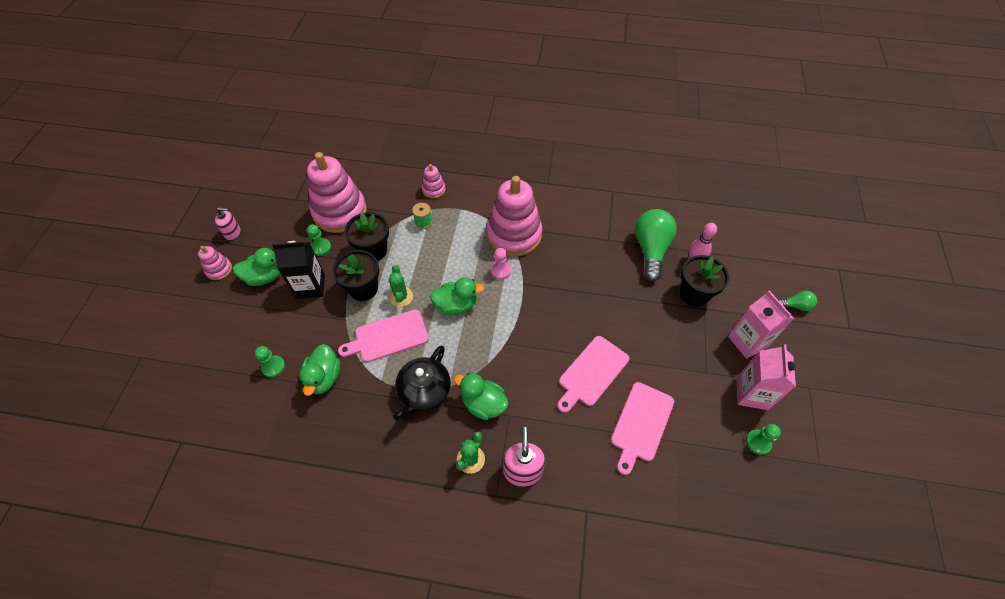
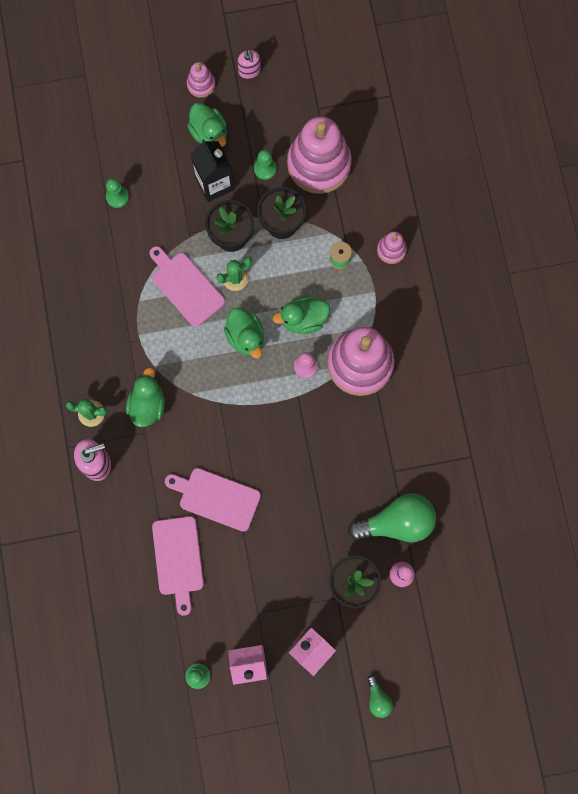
camera: 70 degrees right, 20 degrees up
green duck [299,344,341,396] -> green duck moved to [273,296,330,334]
black teapot [393,345,451,421] -> none
pink cutting board [611,382,674,475] -> pink cutting board turned 105 degrees counterclockwise [152,516,204,616]

